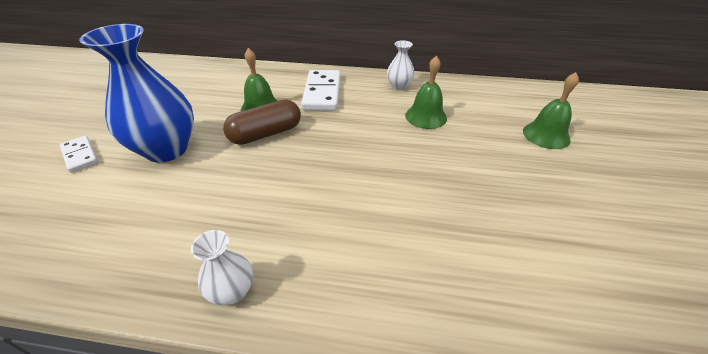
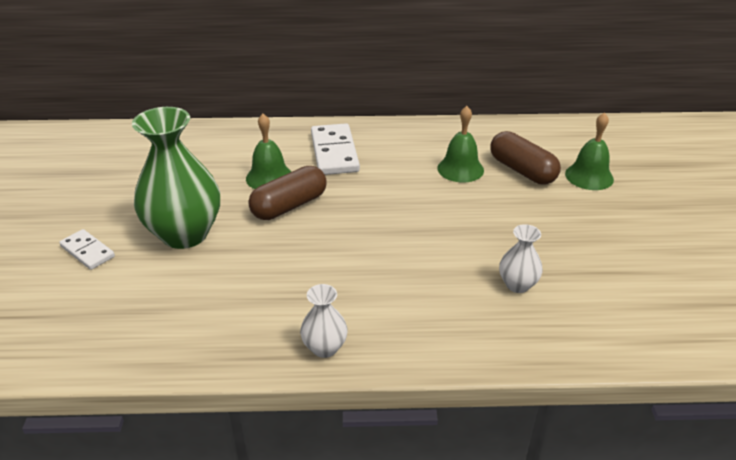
camera: 10 degrees left, 5 degrees down
blue vase [79,24,194,162] -> green vase [132,107,220,249]
white vase [387,40,415,90] -> white vase moved to [499,224,543,293]
none -> brown capsule [491,131,561,184]

